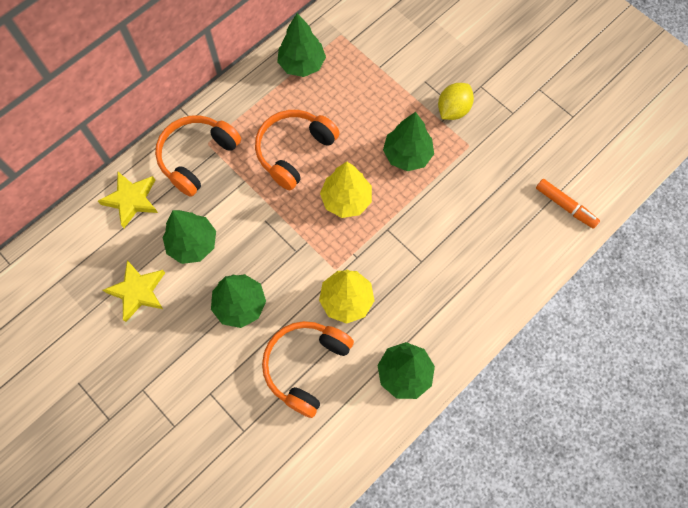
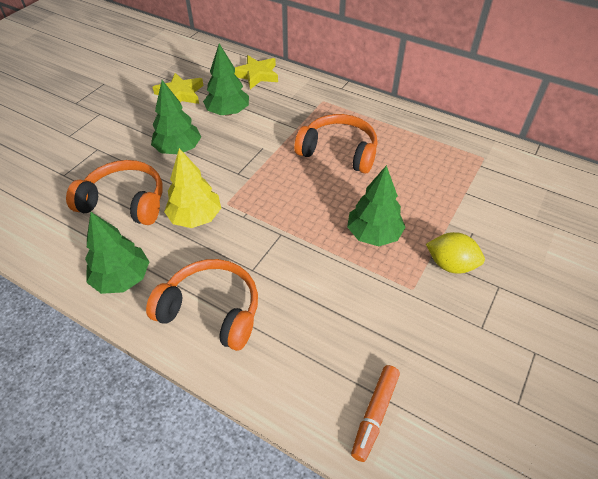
camera: 75 degrees right, 20 degrees down
orange headphones [155,115,241,197] -> orange headphones moved to [146,259,258,351]
green tree [277,13,326,77] -> none
yellow tree [320,162,372,218] -> none

